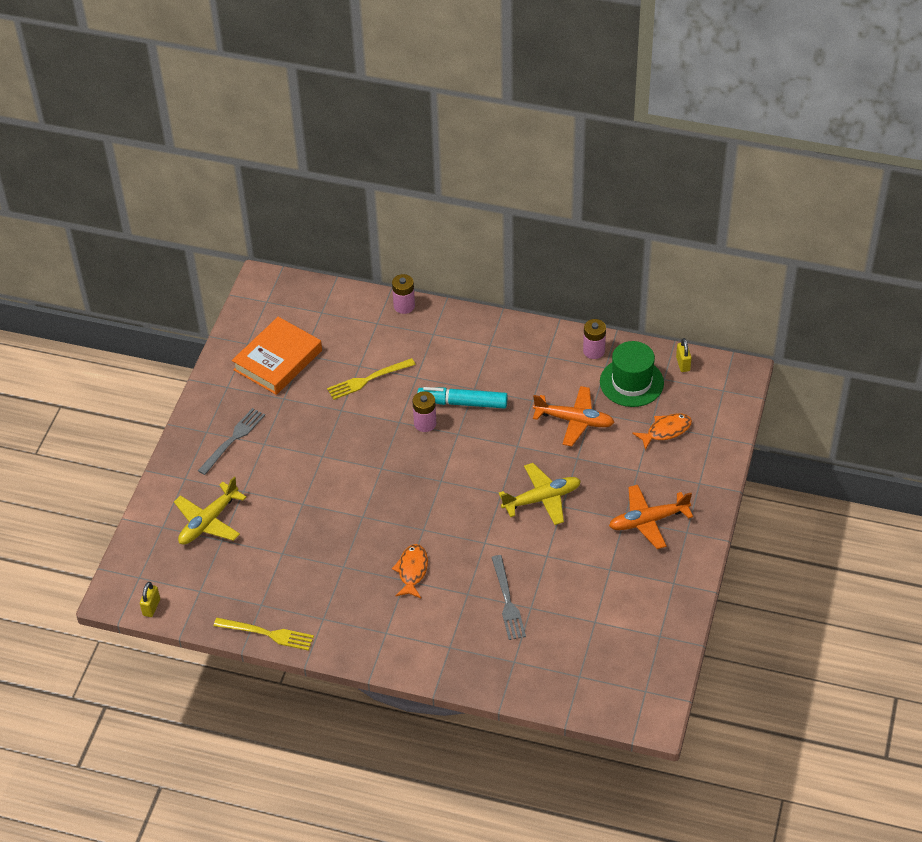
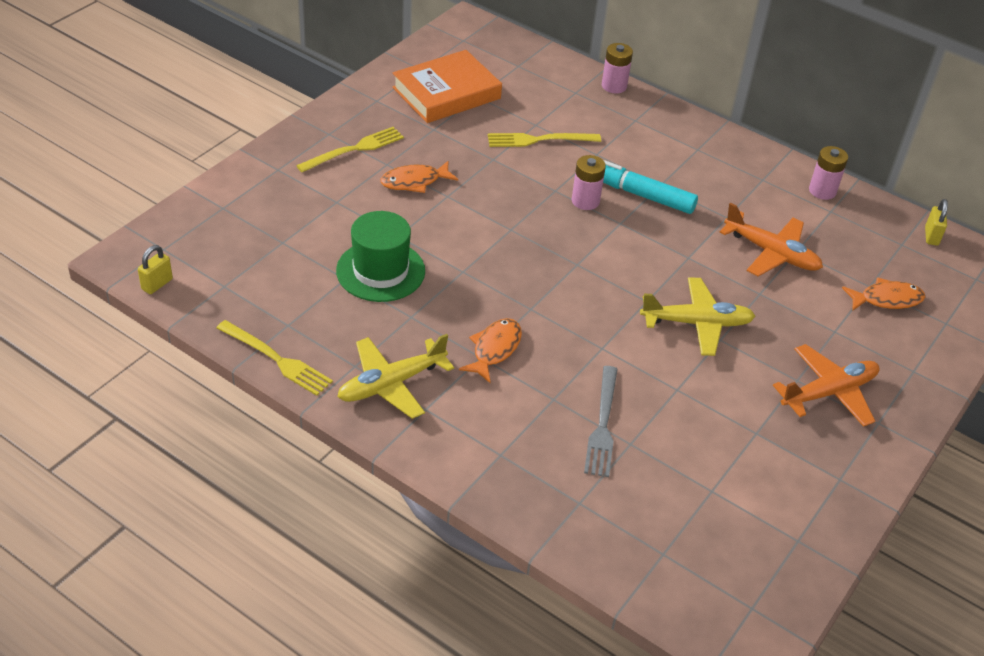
camera: 15 degrees right, 5 degrees down
yellow plane [174,477,247,545] -> yellow plane moved to [337,334,454,419]
grey fork [198,408,265,475] -> yellow fork [296,127,404,172]
green hat [600,341,664,407] -> green hat moved to [336,211,425,302]
orange plane [609,485,693,549] -> orange plane turned 150 degrees clockwise [773,344,880,427]
none -> orange fish [380,161,458,193]

